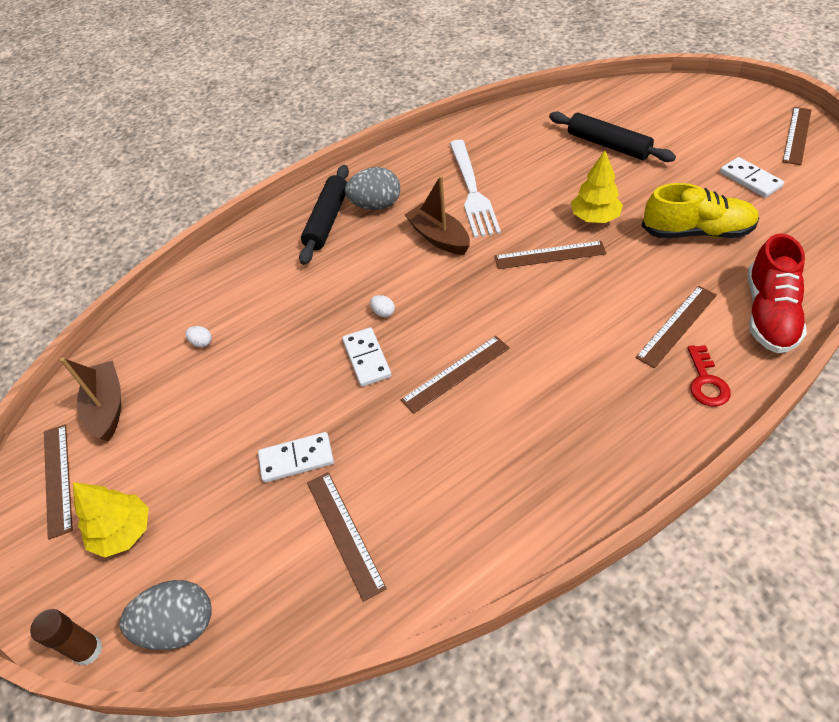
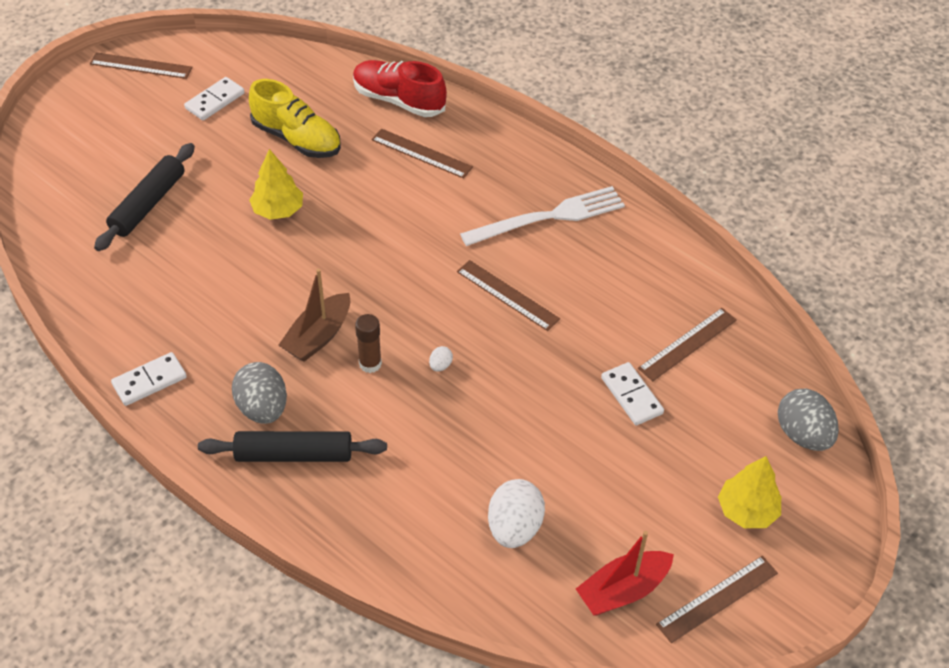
camera: 110 degrees left, 0 degrees up
brown glue stick [30,609,103,665] -> brown glue stick moved to [355,314,382,373]
brown boat [60,358,121,442] -> red boat [576,531,674,615]
white egg [185,326,212,347] -> white egg [488,479,545,548], size x2.32
white domino [342,327,392,387] -> white domino moved to [111,352,187,406]
white fork [449,140,501,238] -> white fork moved to [460,186,625,246]
brown ruler [494,241,607,269] -> none
yellow shoe [642,183,759,238] -> yellow shoe turned 135 degrees clockwise [249,79,341,158]
red key [687,345,731,406] -> none
red shoe [748,233,807,353] -> red shoe turned 150 degrees counterclockwise [353,60,447,117]

